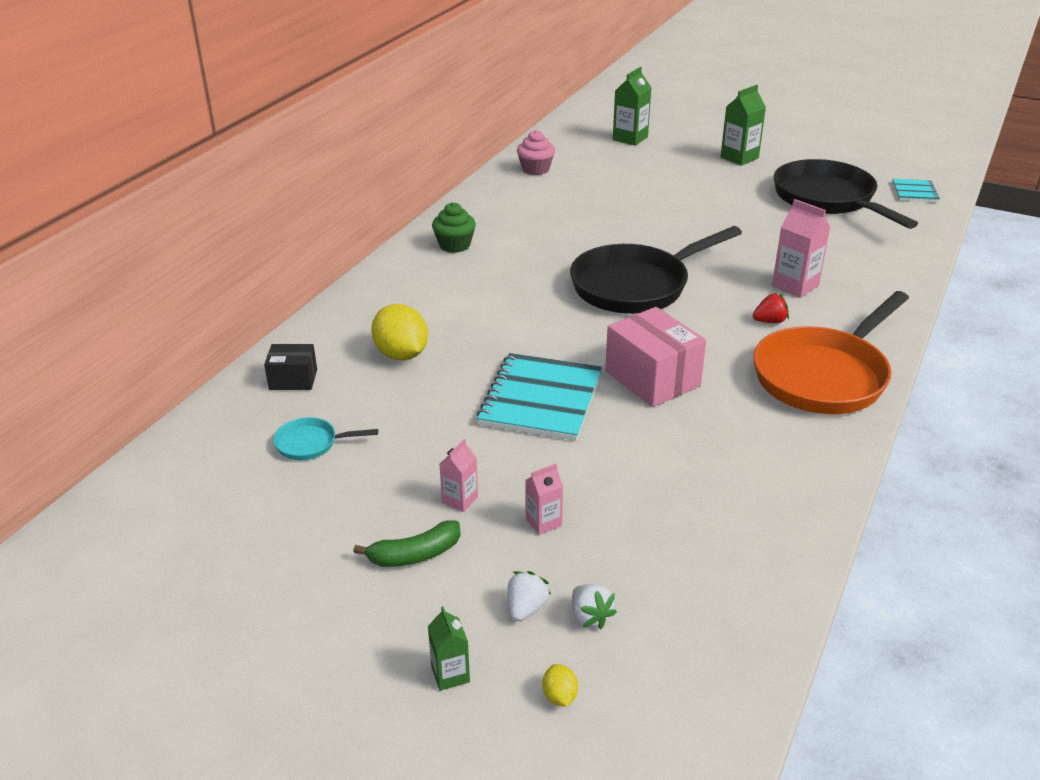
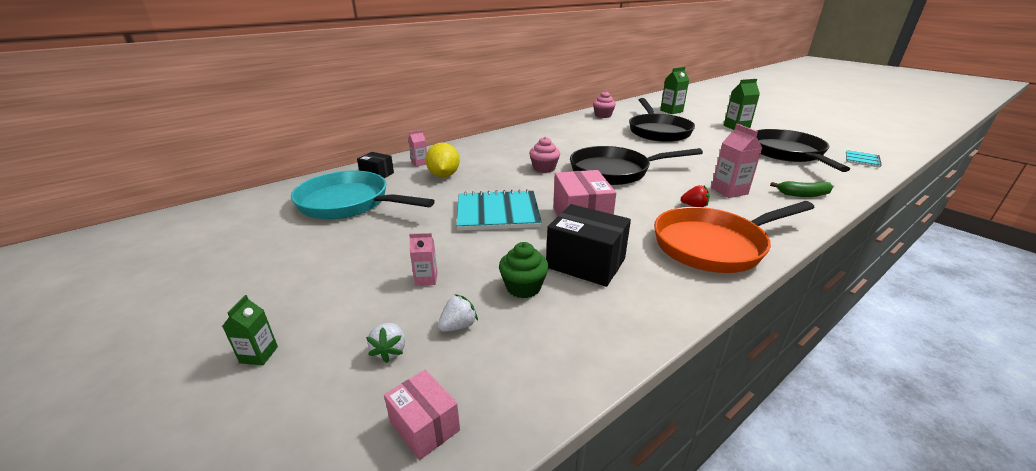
camera: 25 degrees right, 5 degrees down
turquoise pan [273,417,378,460] -> turquoise pan [291,170,435,219], size x2.35
green banana [353,520,461,567] -> green banana moved to [770,181,833,197]
green cupcake [432,202,476,253] -> green cupcake moved to [499,242,549,298]
pink carton [439,439,478,512] -> pink carton moved to [408,130,427,167]
turquoise notebook [477,353,602,441] -> turquoise notebook turned 45 degrees clockwise [456,189,542,231]
white strawberry [508,571,551,621] -> white strawberry moved to [438,294,478,332]
yellow lemon [542,664,578,707] -> none
none -> pink box [384,370,460,460]
none -> pink cupcake [529,137,560,173]
none -> black box [546,204,631,287]
none -> black pan [629,98,695,142]

